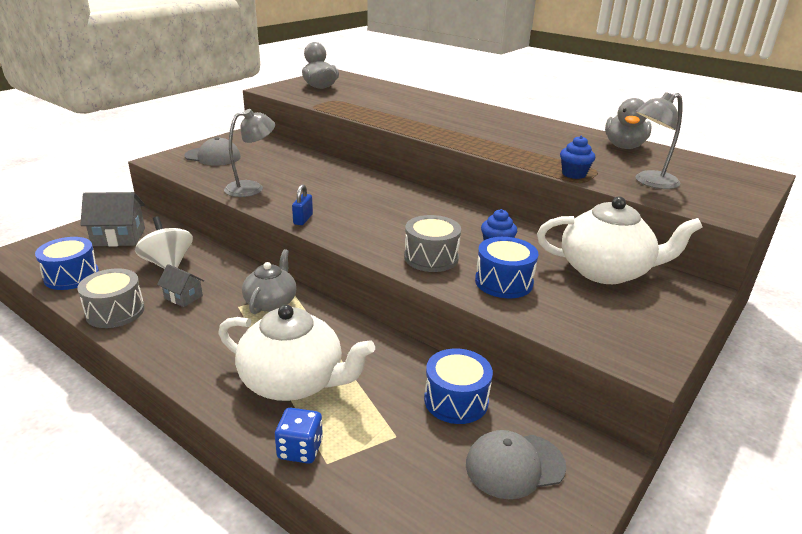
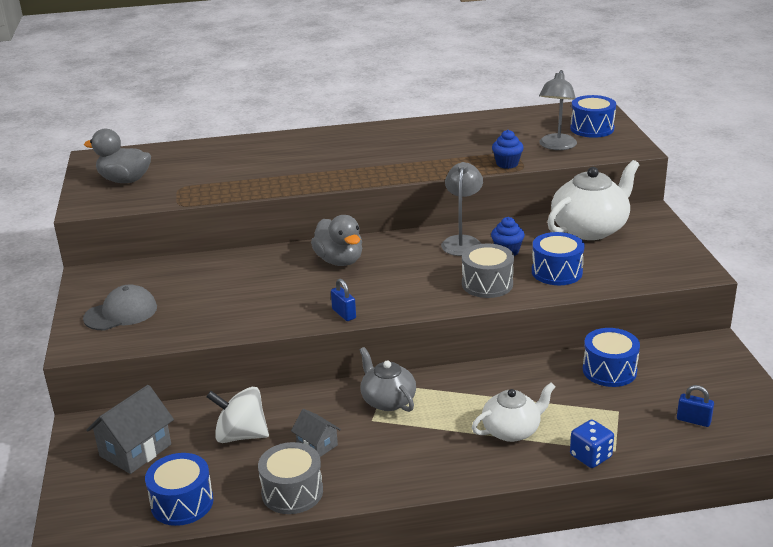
camera: 45 degrees left, 0 degrees up
grey house [157,264,204,307] -> grey house turned 60 degrees clockwise [291,409,341,457]
white teapot [219,304,375,401] -> white teapot [472,383,556,442], size x0.62
grey lamp [224,109,275,197] -> grey lamp moved to [441,162,483,256]
grey cap [466,430,566,499] -> none
grey duck [605,98,652,149] -> grey duck moved to [311,215,362,266]
none -> blue drum [570,95,616,138]
none -> blue padlock [677,385,714,427]

